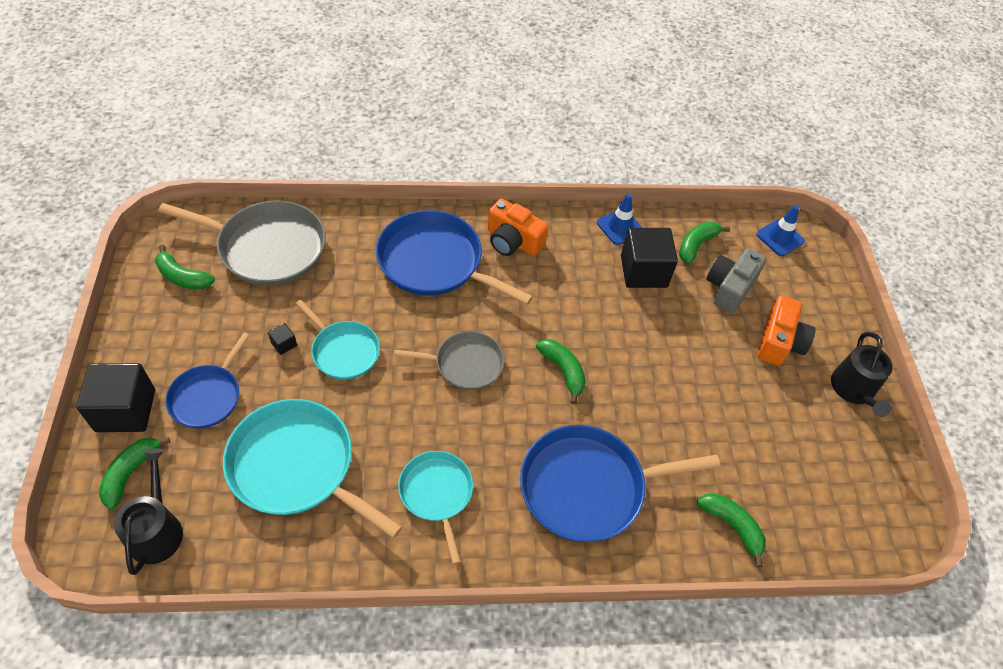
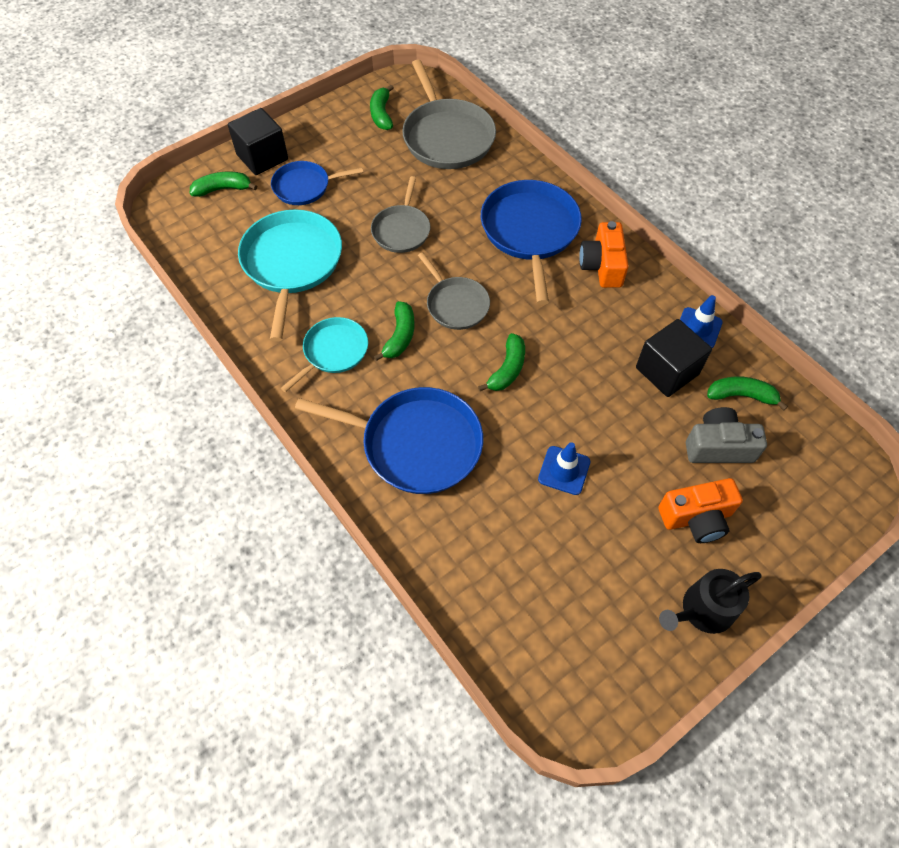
camera: 60 degrees right, 5 degrees up
black watering can [114,449,183,575] -> none
black cube [268,323,297,355] -> none
turquoise pan [295,300,380,380] -> grey pan [371,176,430,253]
blue pan [520,425,720,542] -> blue pan turned 150 degrees clockwise [295,387,483,494]
green banana [697,493,766,567] -> green banana moved to [374,301,414,361]
blue traffic cone [756,205,805,256] -> blue traffic cone moved to [538,442,590,495]

